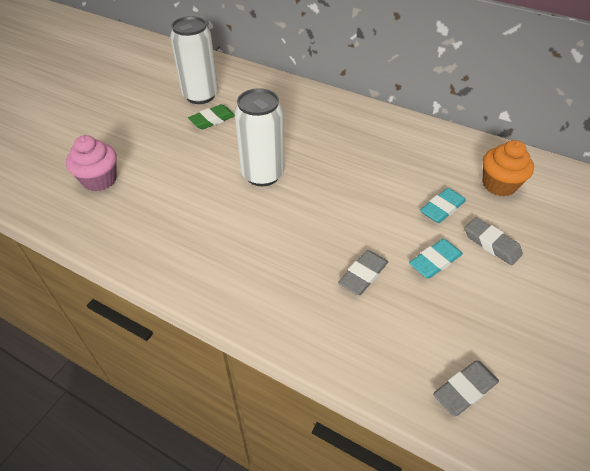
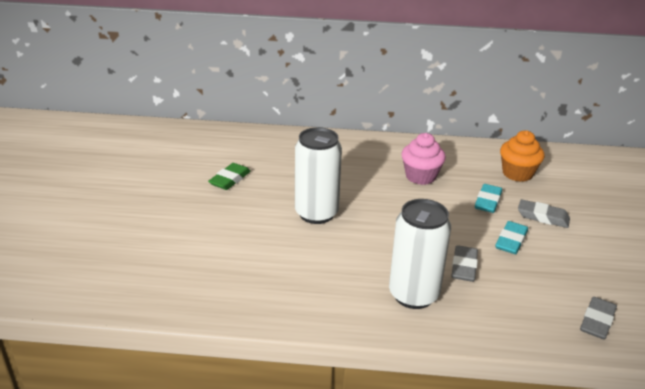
camera: 25 degrees left, 15 degrees down
pink cupcake [66,135,117,191] -> pink cupcake moved to [402,133,446,185]
white can [170,16,218,104] -> white can moved to [389,199,451,309]

